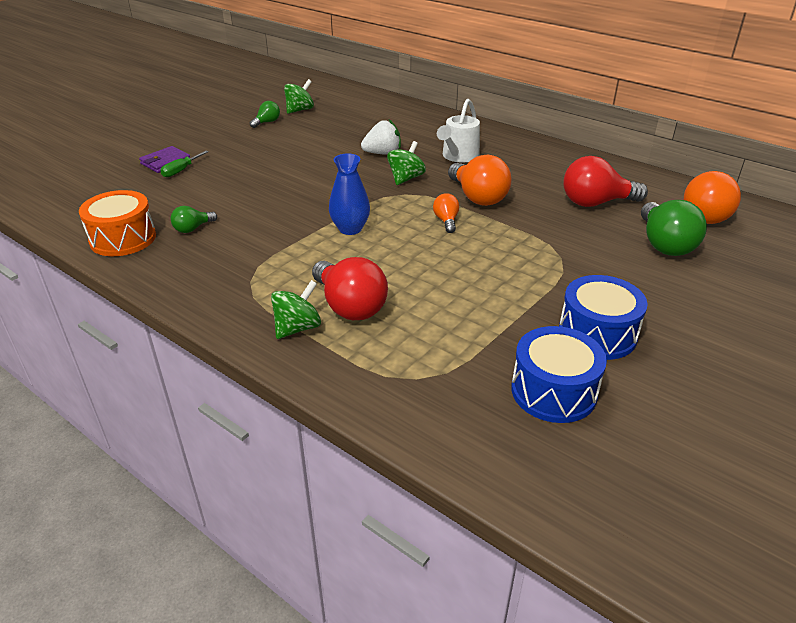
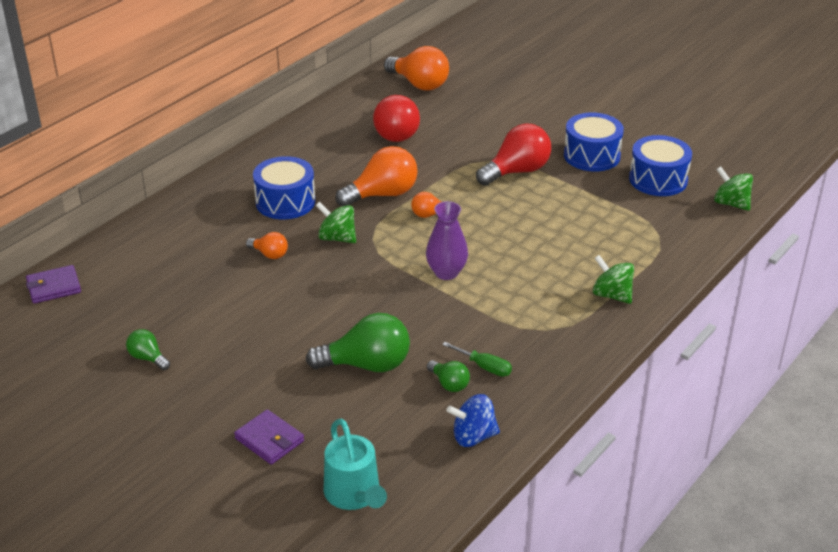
camera: 90 degrees left, 0 degrees up
orange drum [79,190,156,256] -> blue spinning top [446,394,500,447]
green screwdriver [160,151,209,177] -> green screwdriver moved to [442,342,512,377]
green spinning top [284,79,314,114] -> green spinning top moved to [714,166,753,211]
red light bulb [312,257,388,320] -> red light bulb moved to [476,123,551,186]
blue vase [329,153,370,235] -> purple vase [426,201,468,280]
white strawberry [361,119,401,155] -> orange light bulb [246,232,288,259]
white watering can [437,99,480,163] -> blue drum [253,156,315,219]
green light bulb [641,200,707,256] -> green light bulb moved to [306,313,410,372]
none -> purple wallet [26,265,81,304]
none -> turquoise watering can [324,419,387,510]

